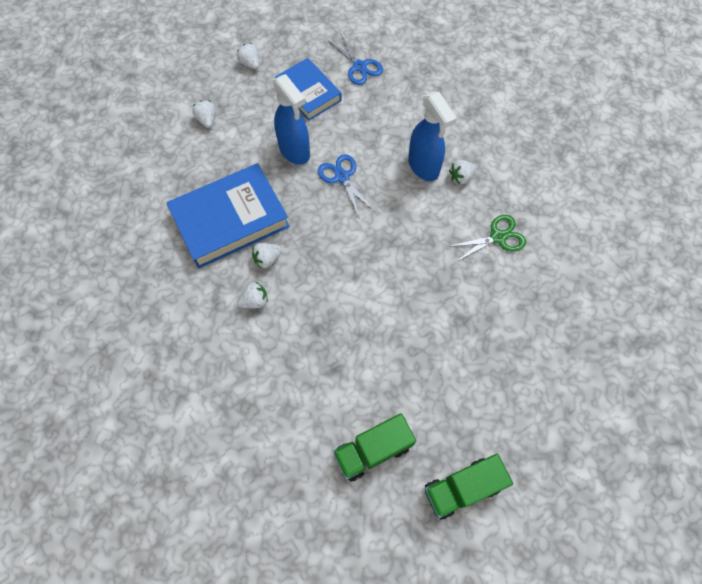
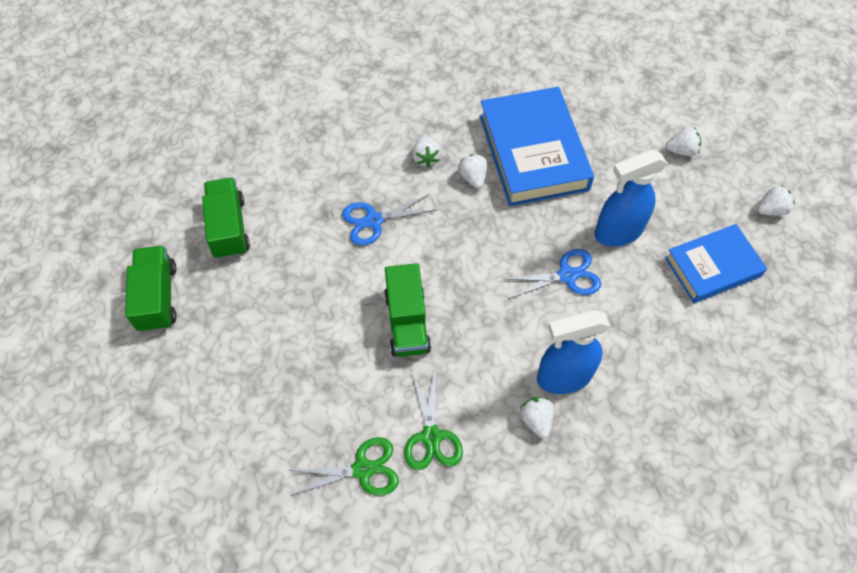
camera: 105 degrees right, 5 degrees down
blue scissors [328,35,383,85] -> blue scissors moved to [342,194,437,245]
none -> green scissors [288,437,399,496]
none -> green truck [384,263,431,357]

